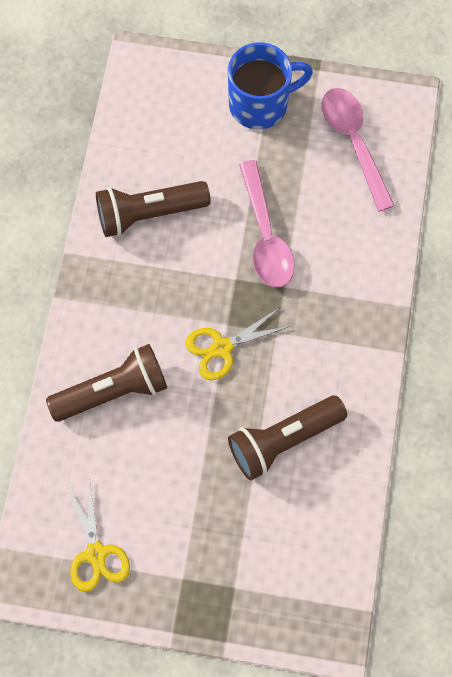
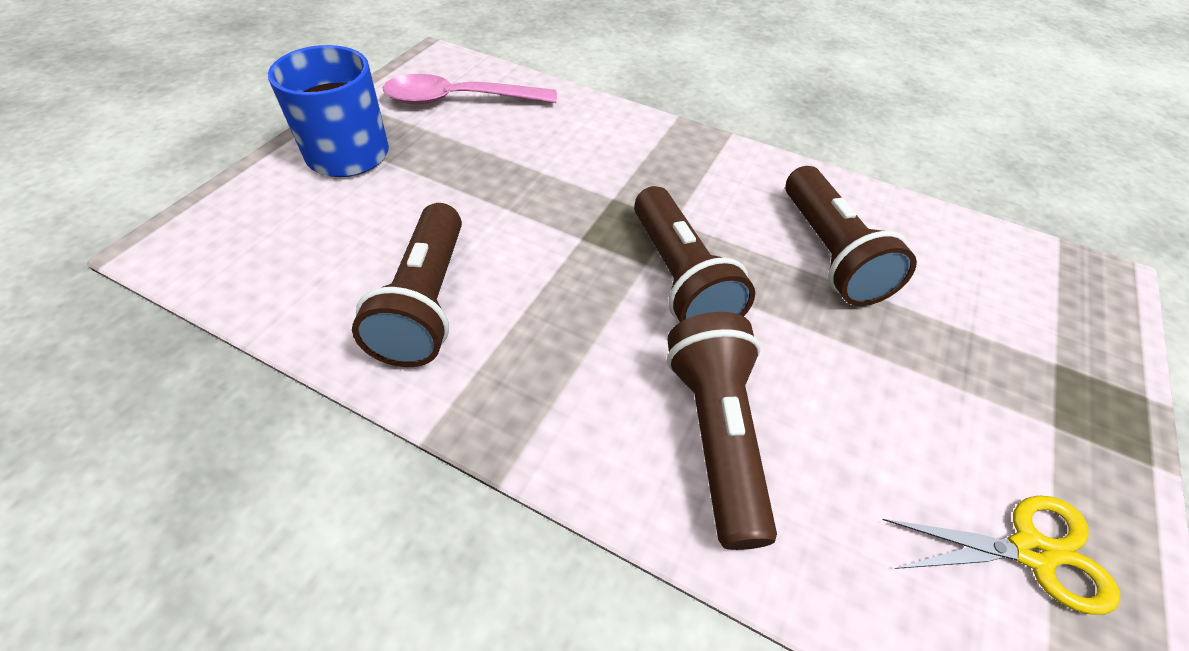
camera: 75 degrees left, 20 degrees down
yellow scissors [186,308,291,380] -> brown flashlight [634,186,755,322]
pink spoon [239,160,295,287] -> none

